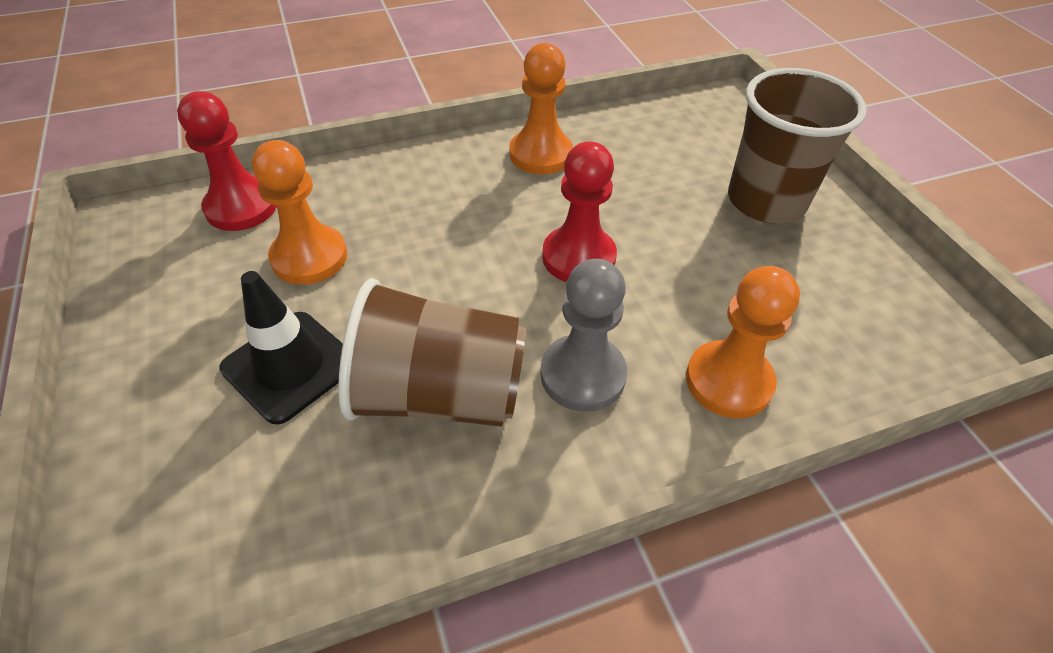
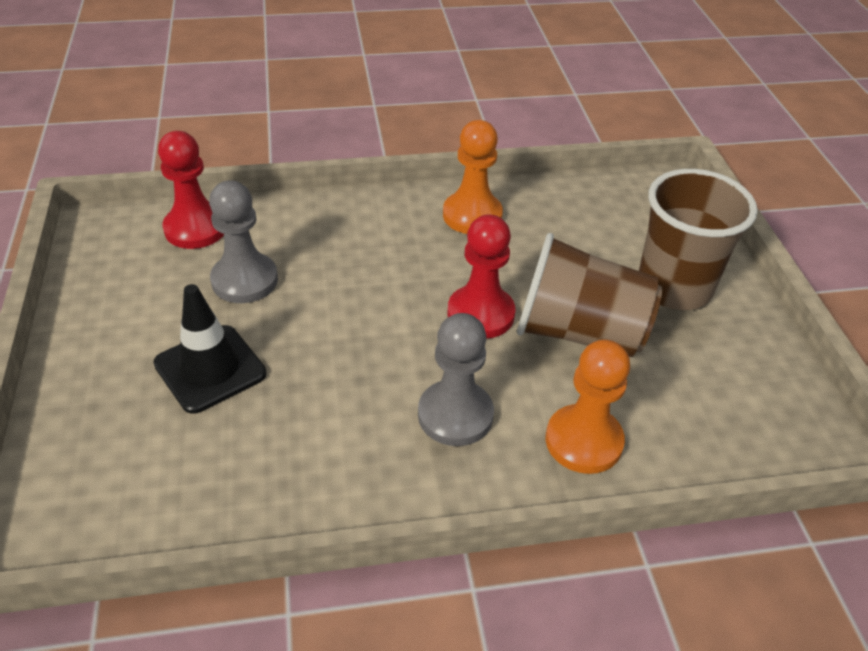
camera: 10 degrees right, 5 degrees down
orange pawn [252,140,347,285] -> grey pawn [209,180,278,303]
brown cup [338,278,526,427] -> brown cup moved to [517,233,662,357]

